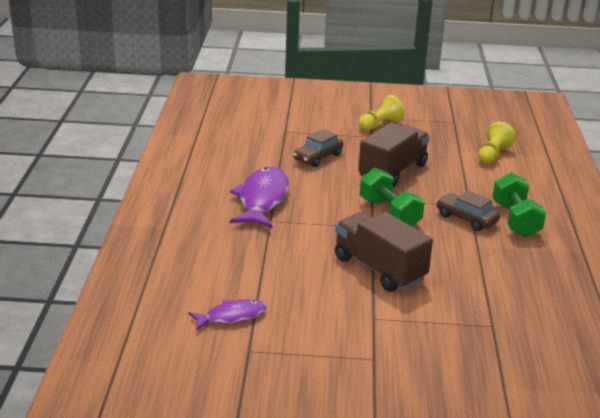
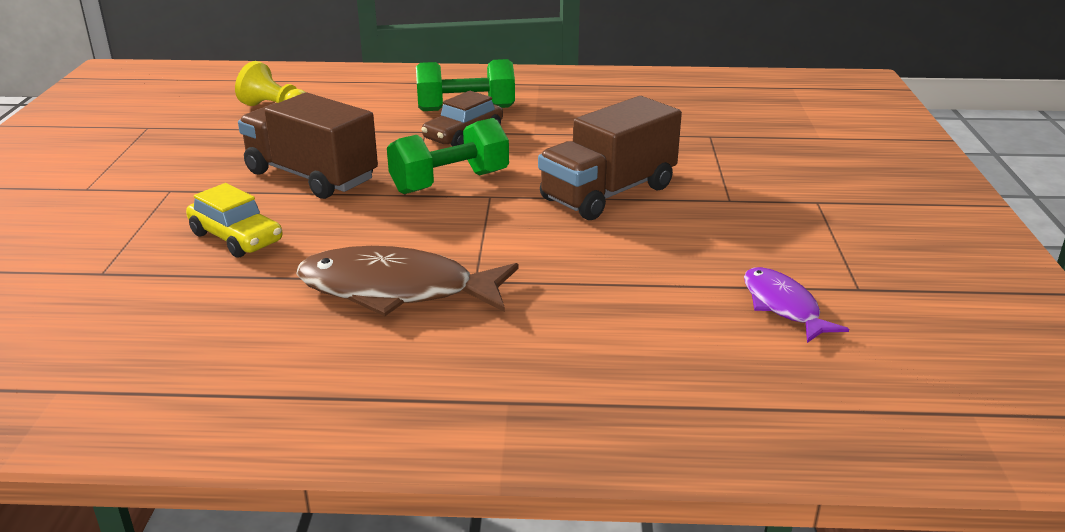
camera: 90 degrees left, 0 degrees up
purple fish [230,167,289,228] -> brown fish [296,246,519,316]
brown car [293,129,343,167] -> yellow car [186,183,282,258]
yellow pawn [359,95,405,131] -> none

